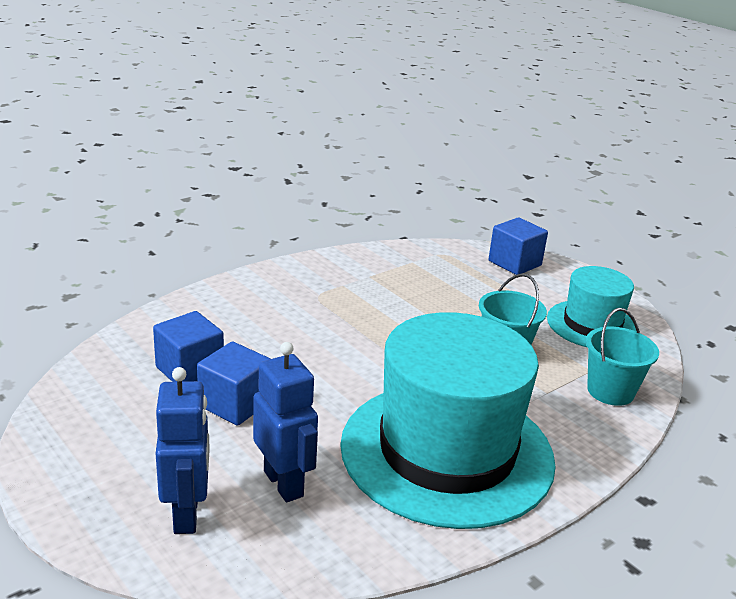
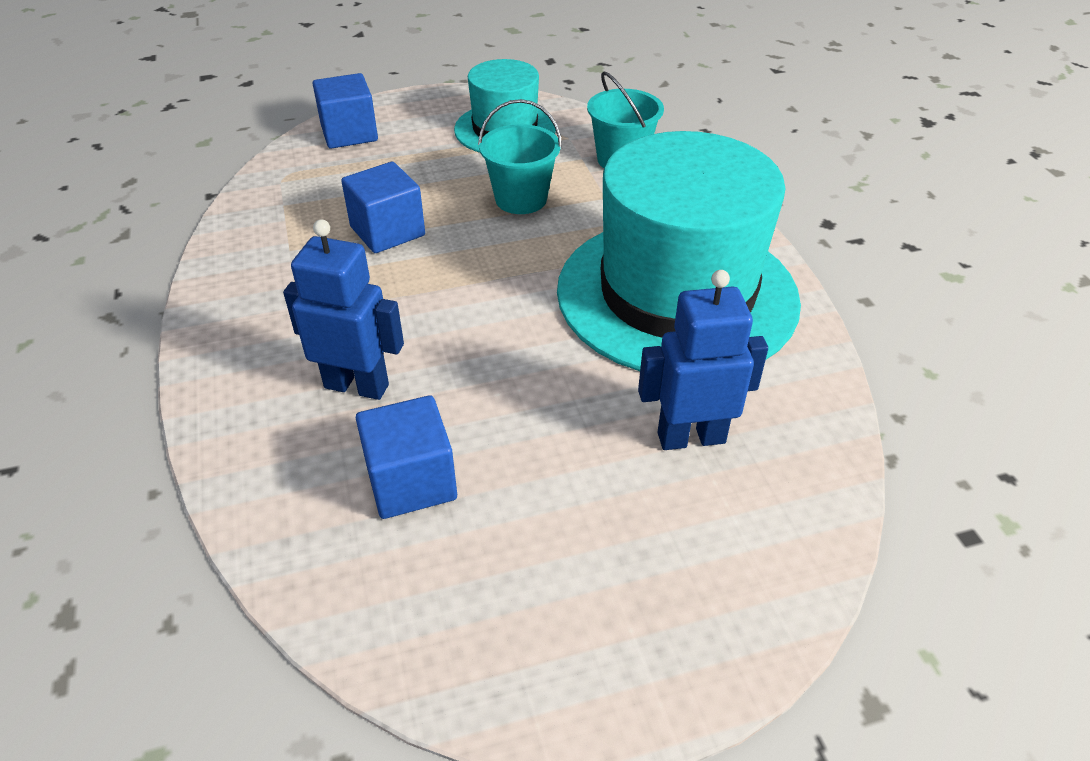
camera: 65 degrees left, 15 degrees up
blue robot [156,367,210,534] -> blue robot moved to [283,219,404,400]
blue cube [197,341,270,426] -> blue cube moved to [341,162,425,253]

